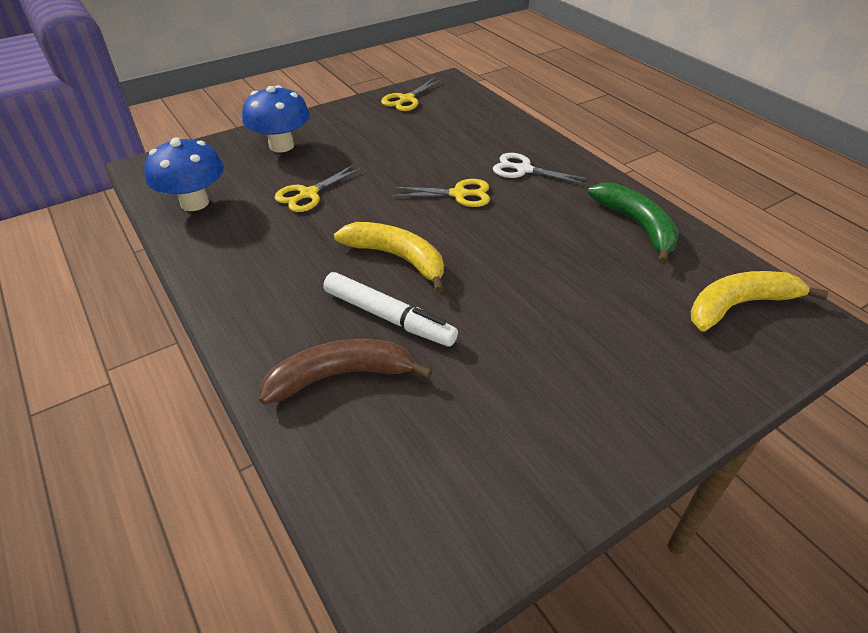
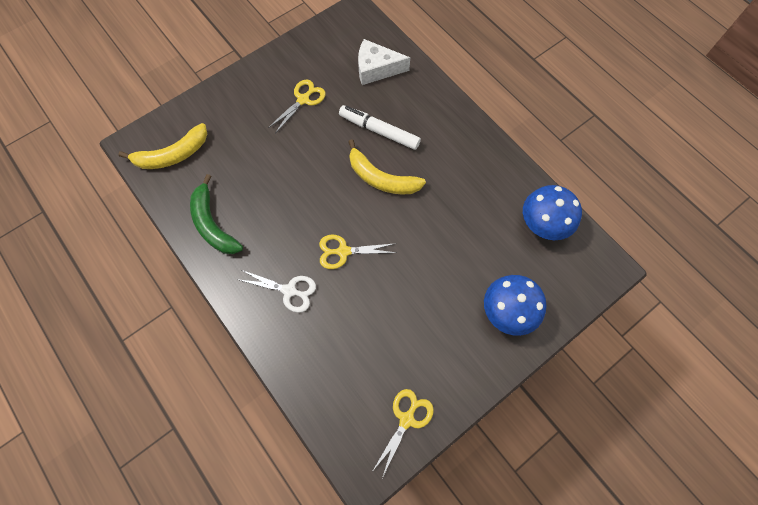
camera: 175 degrees right, 25 degrees up
brown banana [259,339,432,405] -> none
yellow scissors [274,164,363,212] -> yellow scissors moved to [268,80,326,133]
none -> white cheese [358,39,410,85]

